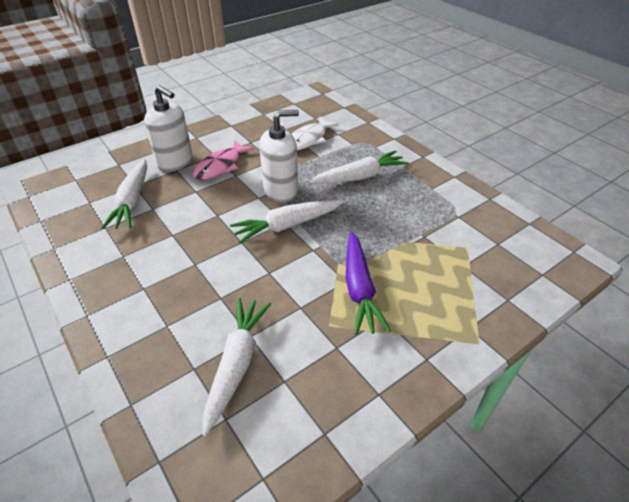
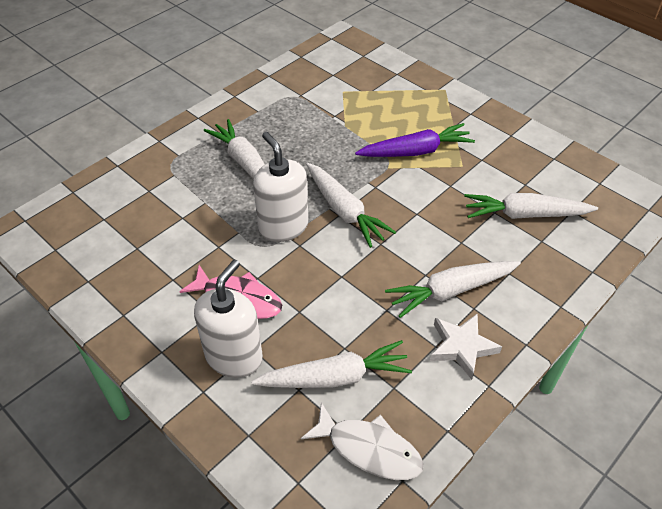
camera: 100 degrees left, 5 degrees up
white fish [292,117,339,150] -> white fish moved to [301,402,423,480]
none -> white carrot [385,261,521,318]
none -> white star [430,313,502,380]

